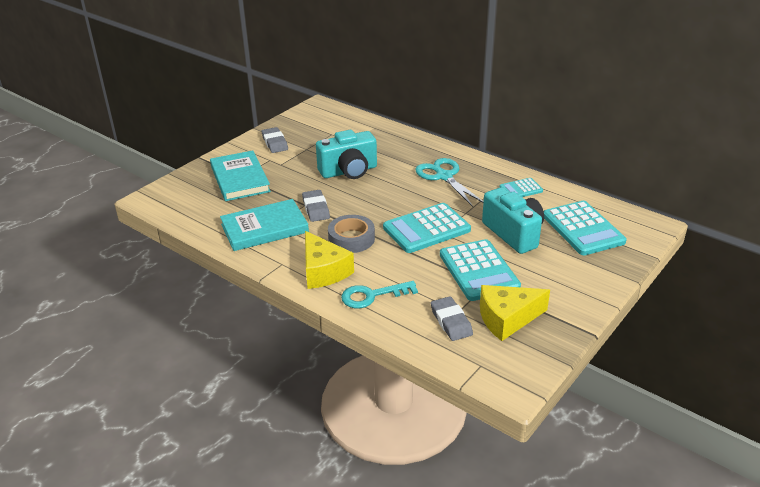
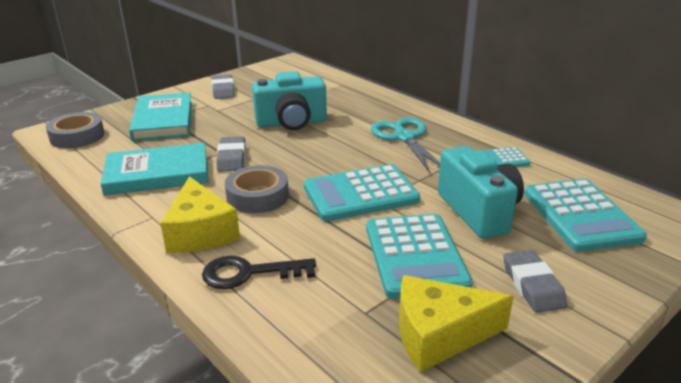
camera: 10 degrees right, 5 degrees down
turquoise key [341,281,418,308] -> black key [202,256,316,289]
grey eraser [431,296,473,341] -> grey eraser moved to [503,250,567,313]
none -> grey tape [46,112,105,148]

